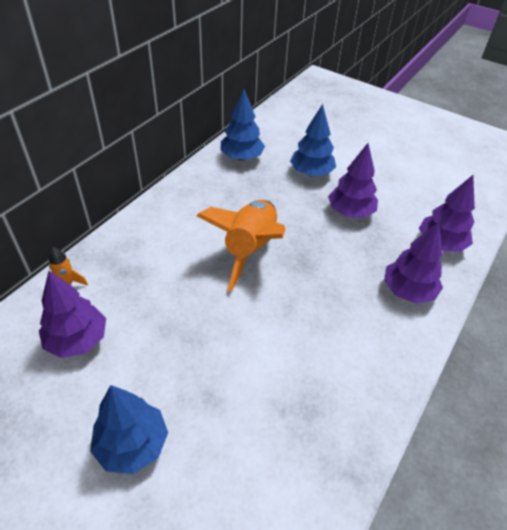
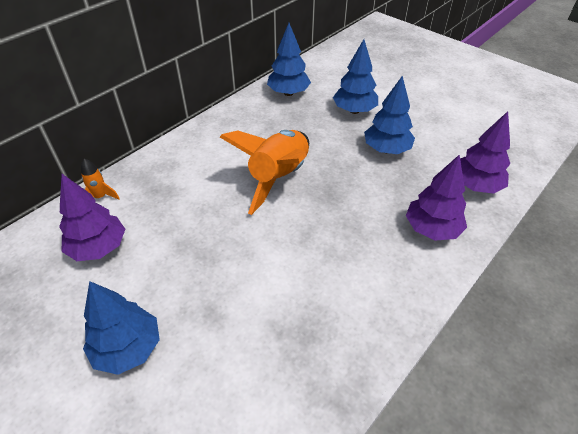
camera: 10 degrees right, 0 degrees up
purple tree [328,143,378,218] -> blue tree [364,76,415,154]

